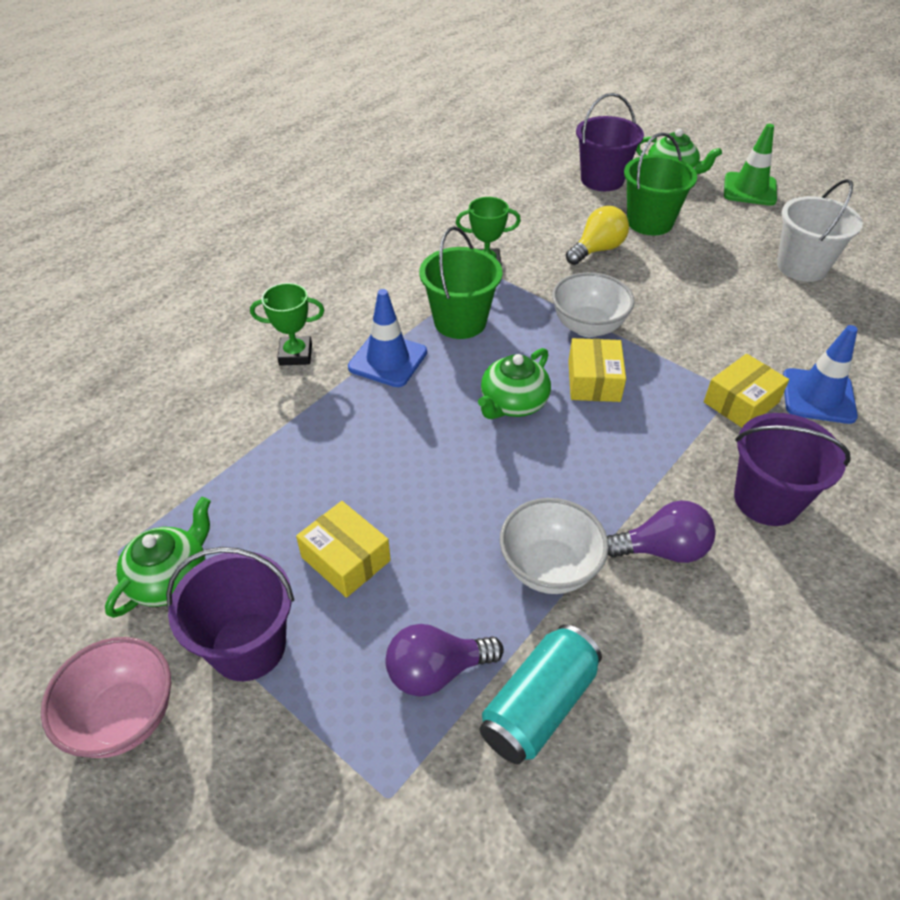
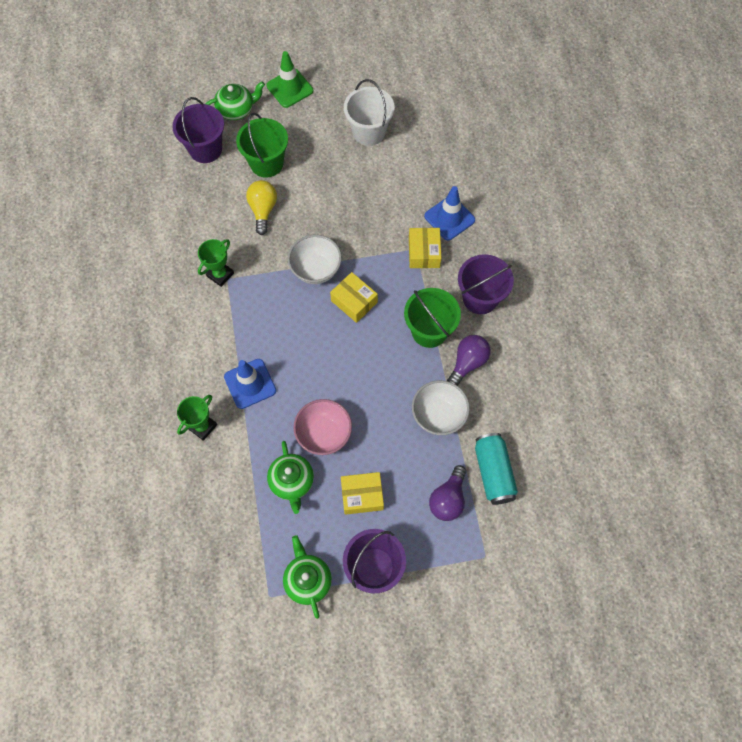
camera: 50 degrees left, 20 degrees up
pink bowl [41,637,171,758] -> pink bowl moved to [294,399,352,455]
green bucket [419,226,503,339] -> green bucket moved to [404,288,461,348]
green teapot [478,348,551,419] -> green teapot moved to [267,441,314,514]

